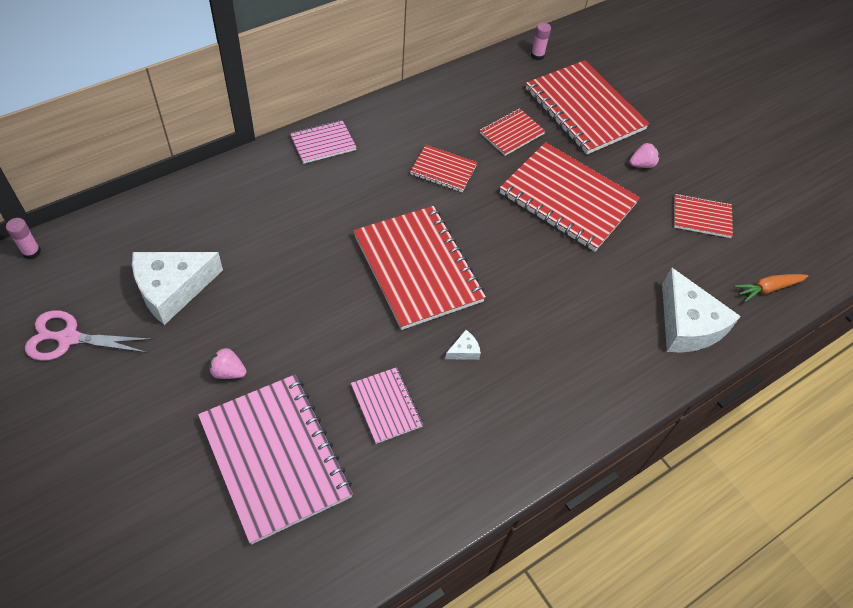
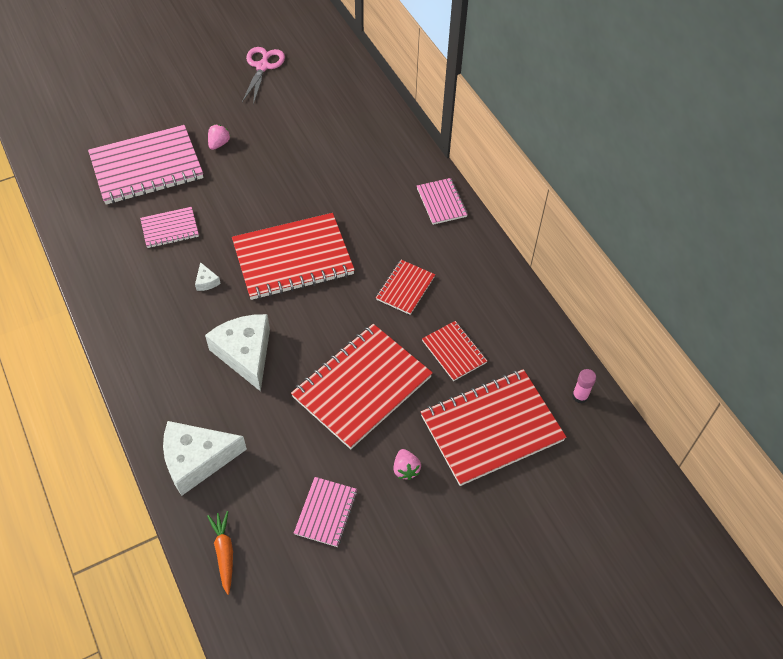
camera: 100 degrees right, 0 degrees up
pink glue stick [6,218,41,260] -> none
white cheese [132,252,223,325] -> white cheese moved to [205,314,270,392]
red notebook [674,194,733,238] -> pink notebook [294,477,358,547]

